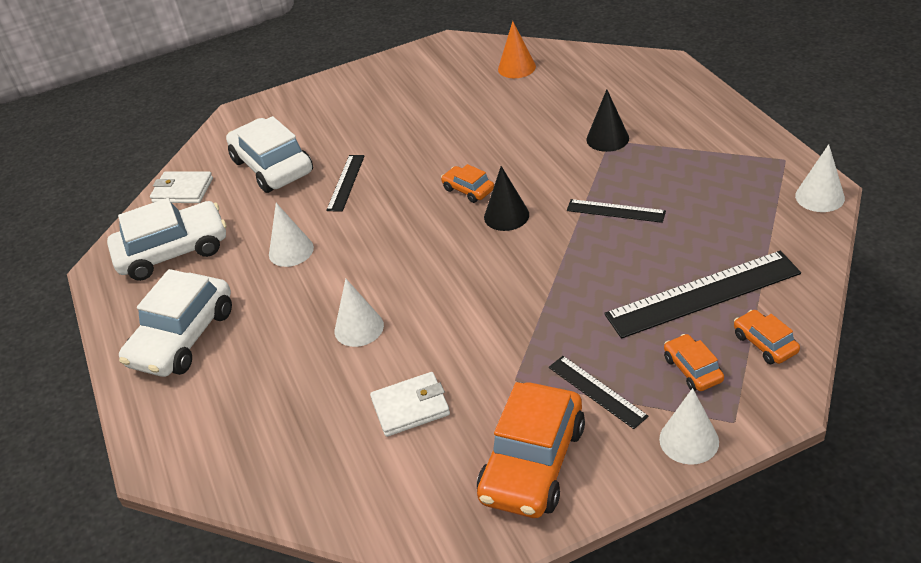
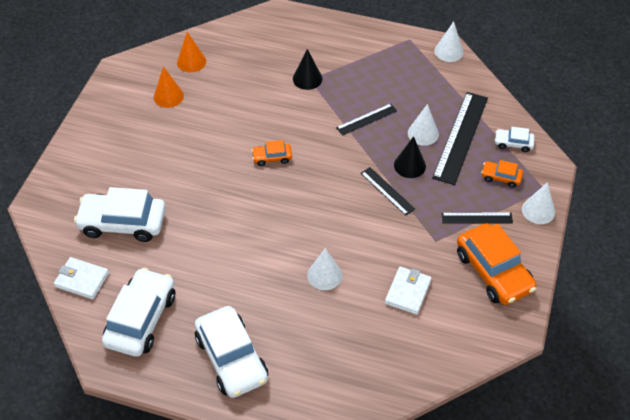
camera: 55 degrees left, 10 degrees up
white wallet [150,171,213,203] -> white wallet turned 60 degrees clockwise [54,257,109,299]
white cone [269,203,314,267] -> white cone moved to [408,104,439,146]
black ruler [326,155,365,212] -> black ruler moved to [361,167,415,216]
black cone [484,166,529,231] -> black cone moved to [394,136,426,178]
orange car [734,310,800,364] -> white car [495,127,535,152]
none -> orange cone [154,66,184,108]

